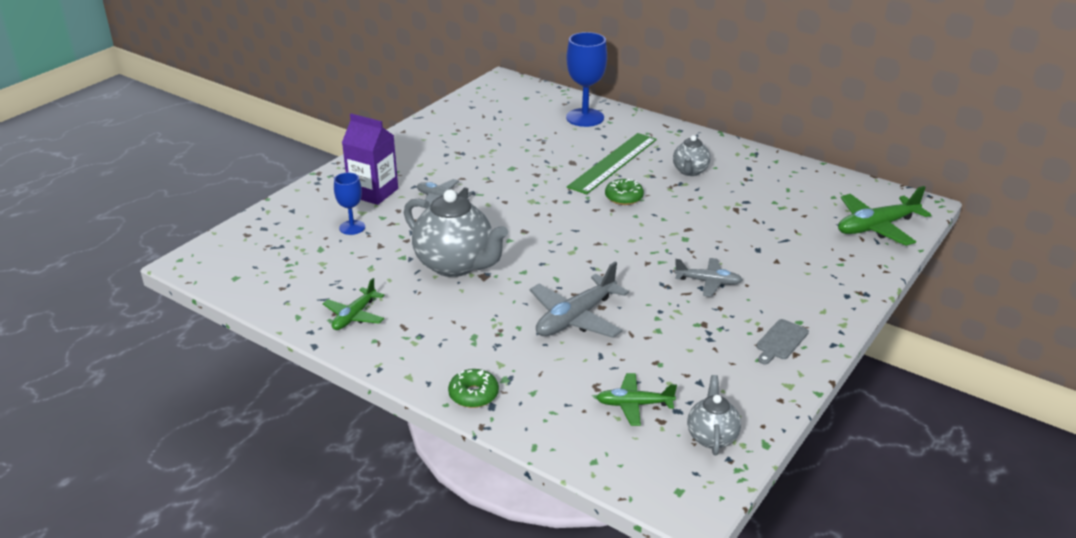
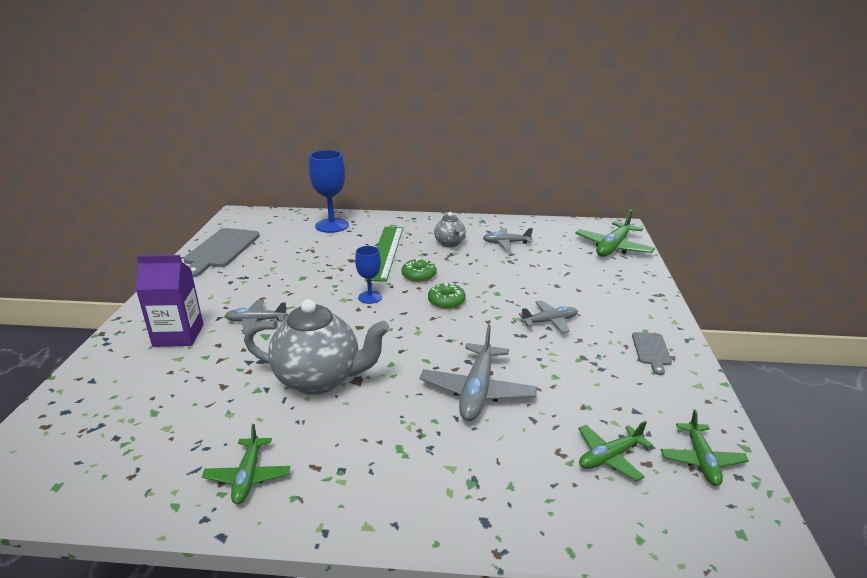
camera: 30 degrees left, 5 degrees down
blue goblet [334,172,365,235] -> blue goblet moved to [355,246,382,304]
green donut [448,369,499,408] -> green donut moved to [428,283,466,309]
grey teapot [687,375,741,455] -> green plane [661,409,749,486]
none -> grey cutting board [184,228,260,277]
none -> grey plane [483,228,533,249]

